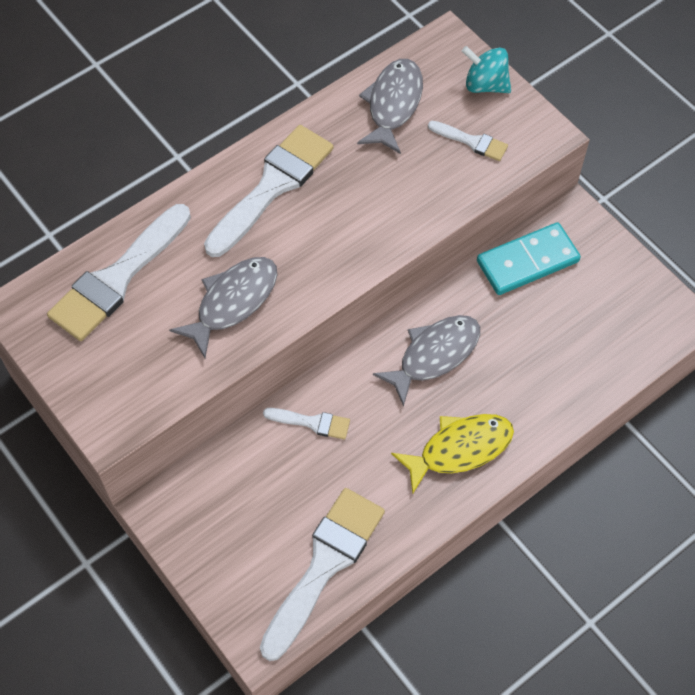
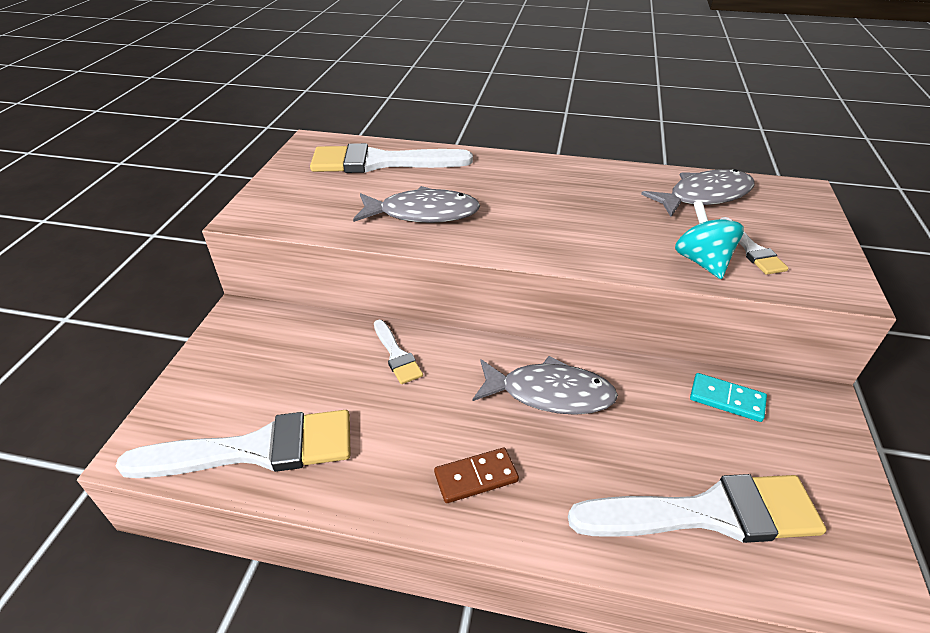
camera: 50 degrees right, 20 degrees down
white brush [204,125,333,257] -> white brush moved to [568,474,827,543]
yellow fish [391,414,514,494] -> brown domino [434,448,519,503]
turquoise spinning top [462,46,511,93] -> turquoise spinning top moved to [675,200,744,279]
turquoise domino [477,222,581,295] -> turquoise domino [690,373,767,422], size x0.59

